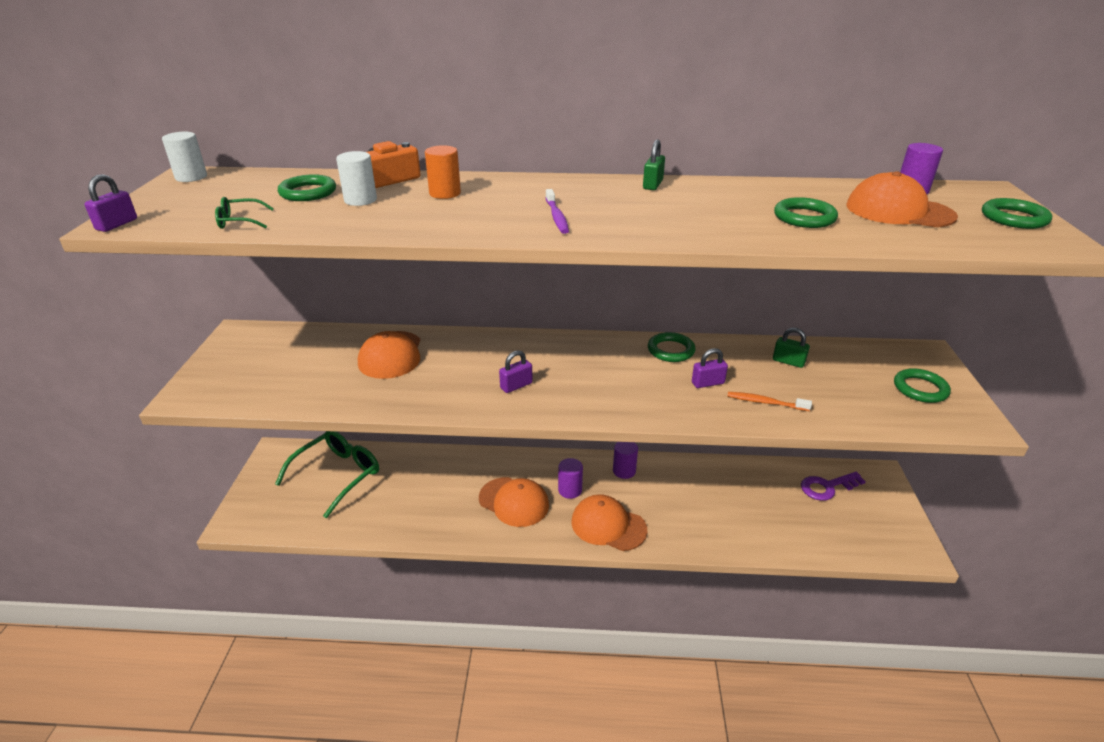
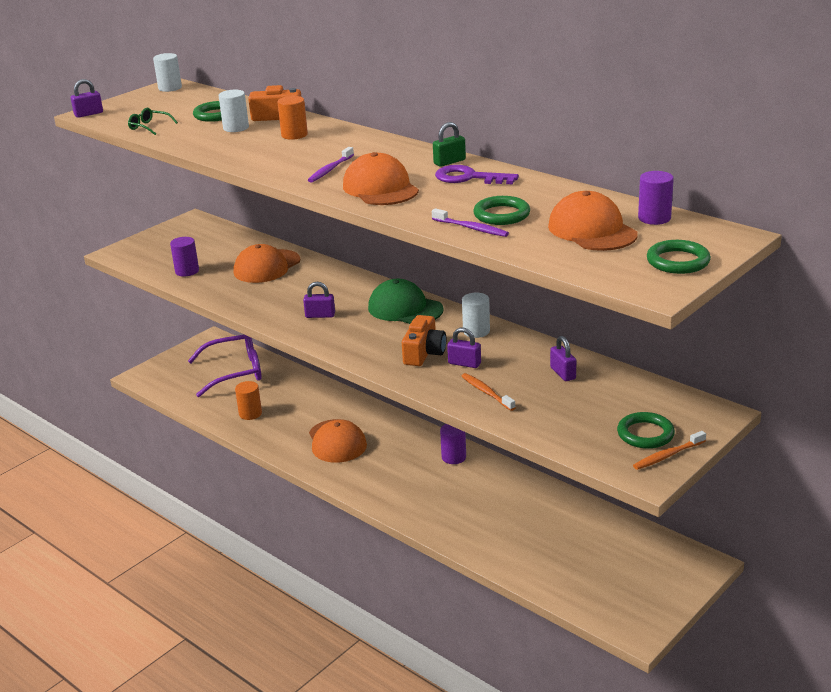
camera: 40 degrees right, 5 degrees down
green glasses [275,431,379,518] -> purple glasses [188,335,261,397]
purple cylinder [558,458,583,499] -> purple cylinder moved to [170,237,199,276]
orange cap [571,494,647,551] -> orange cap moved to [343,152,419,205]
green ring [648,332,696,362] -> white cylinder [462,292,490,338]
green padlock [773,328,810,368] -> purple padlock [550,336,576,381]
purple key [801,472,866,501] -> purple key moved to [435,165,519,184]
none -> orange cylinder [235,381,262,420]
none -> green cap [368,279,444,324]
none -> orange camera [402,315,446,366]
none -> purple toothbrush [432,208,509,237]
none -> orange toothbrush [633,431,706,470]

